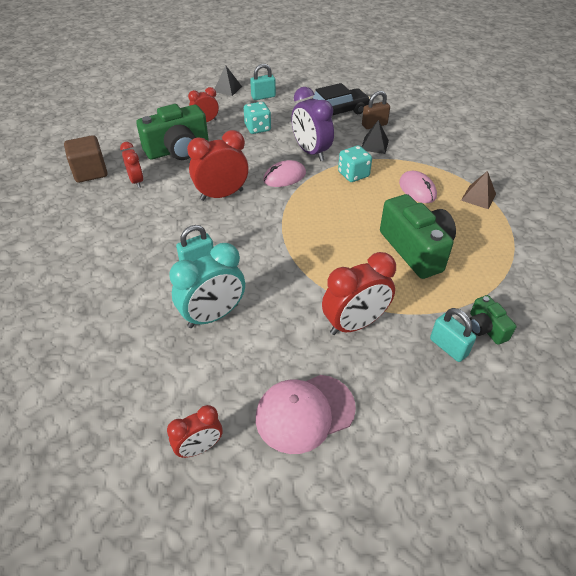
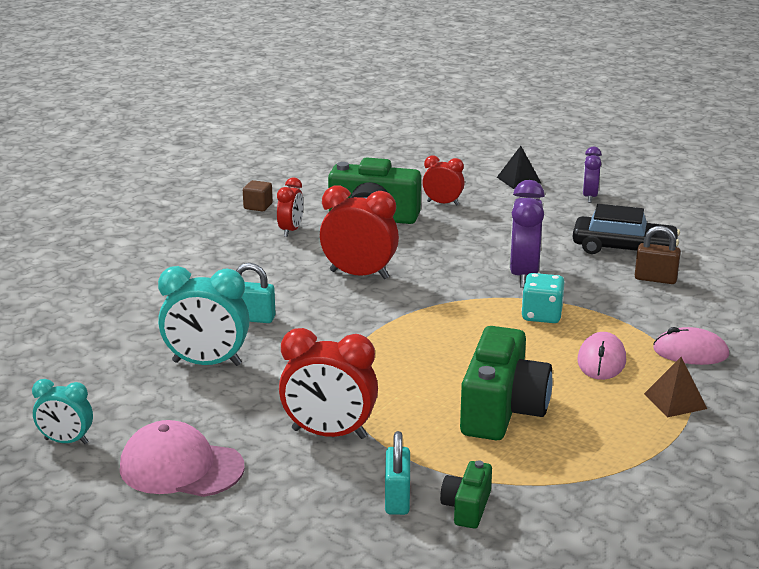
camera: 40 degrees right, 20 degrees down
brown cube [64,135,107,183] -> brown cube [243,180,273,212], size x0.57
red clock [167,405,223,458] -> turquoise clock [32,379,93,444]
turquoise dice [244,102,271,134] -> none
turquoise padlock [250,64,276,100] -> none
pink mouse [263,160,306,187] -> pink mouse moved to [653,327,729,365]
black pyramid [362,120,389,154] -> none
none -> purple clock [582,147,602,203]

